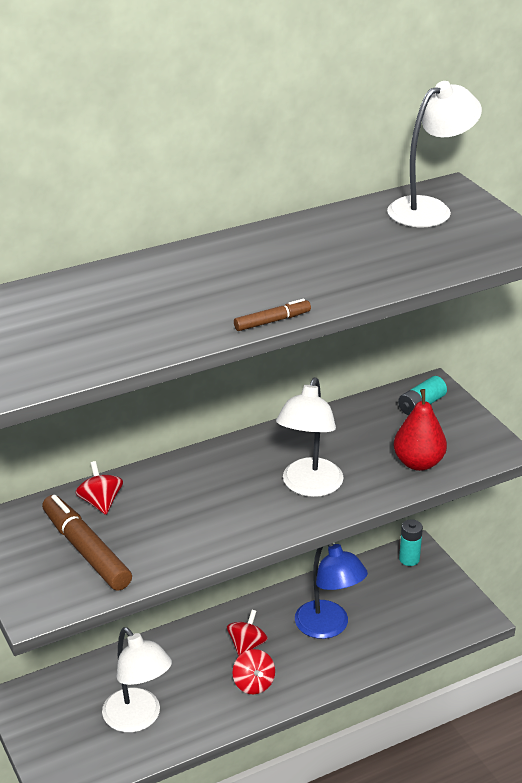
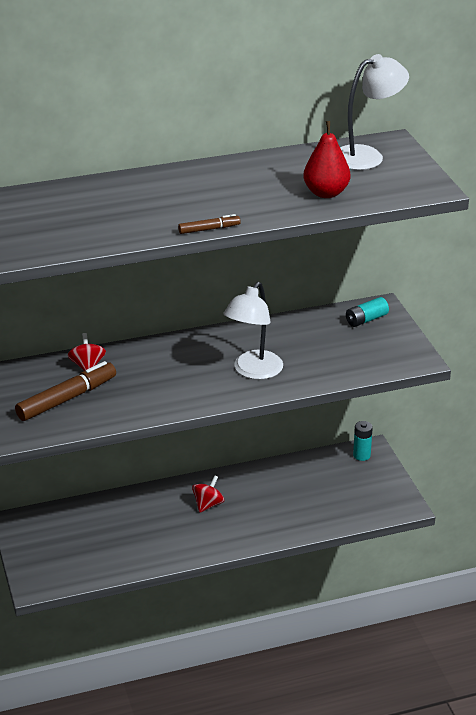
camera: 10 degrees right, 0 degrees up
brown marker [42,495,132,591] -> brown marker turned 75 degrees clockwise [15,361,116,421]
white lamp [102,627,172,733] -> none
red spinning top [232,649,275,694] -> none
blue lamp [295,544,368,639] -> none
red pear [393,389,447,471] -> red pear moved to [303,121,350,198]

